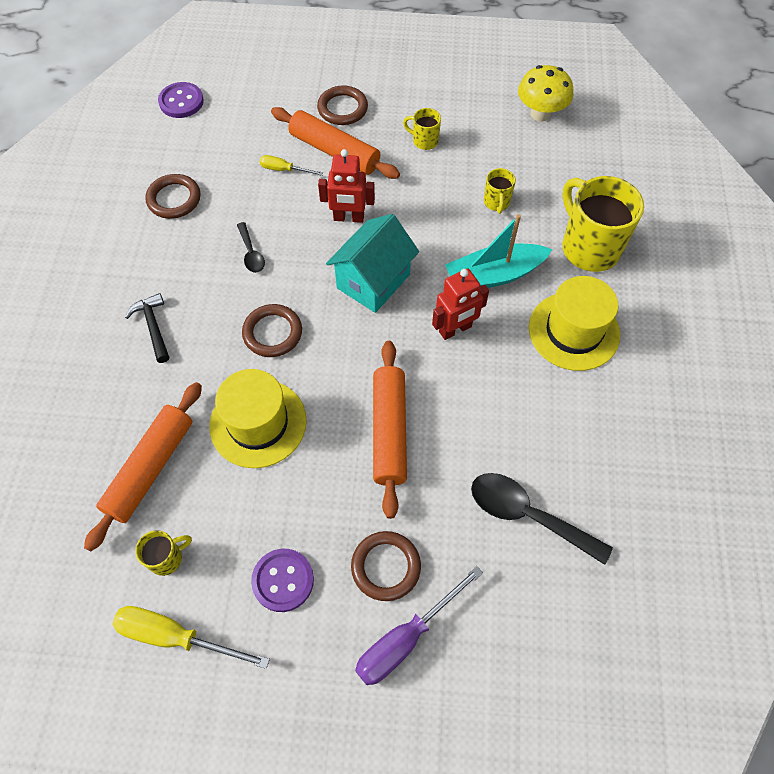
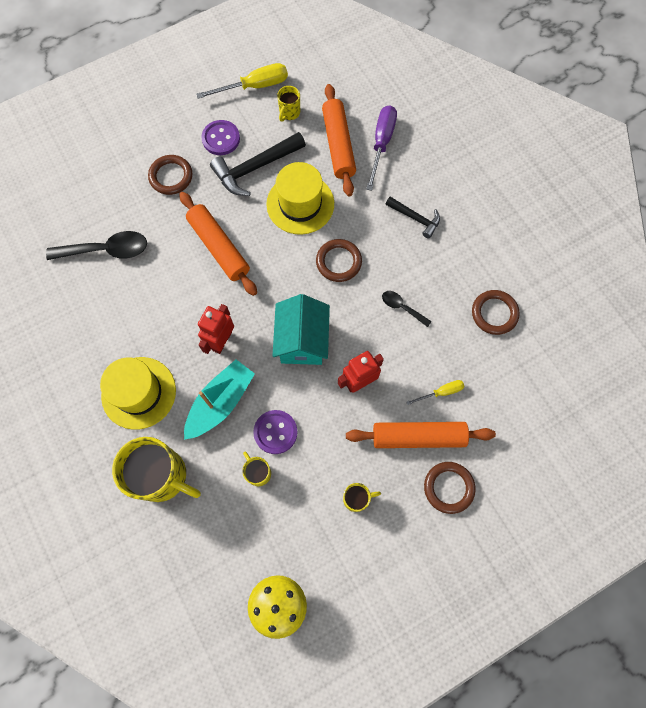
camera: 145 degrees right, 10 degrees up
purple button [158,82,204,118] -> purple button moved to [253,410,298,454]
purple screwdriver [355,566,483,685] -> purple screwdriver moved to [366,105,397,191]
none -> black hammer [210,132,306,196]

